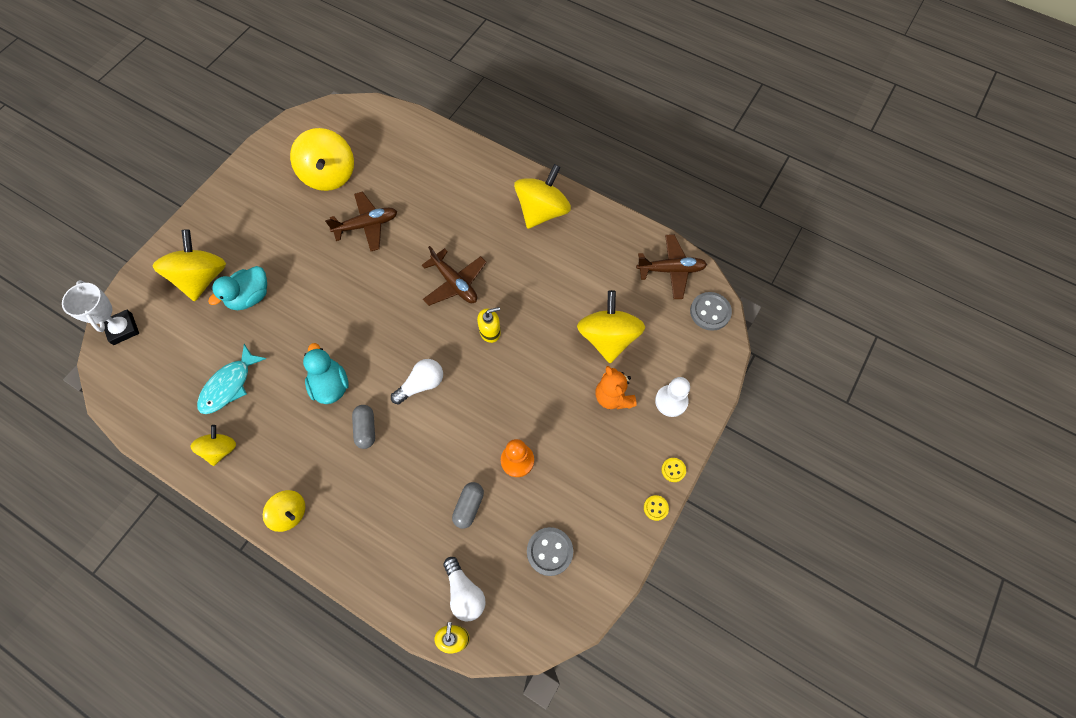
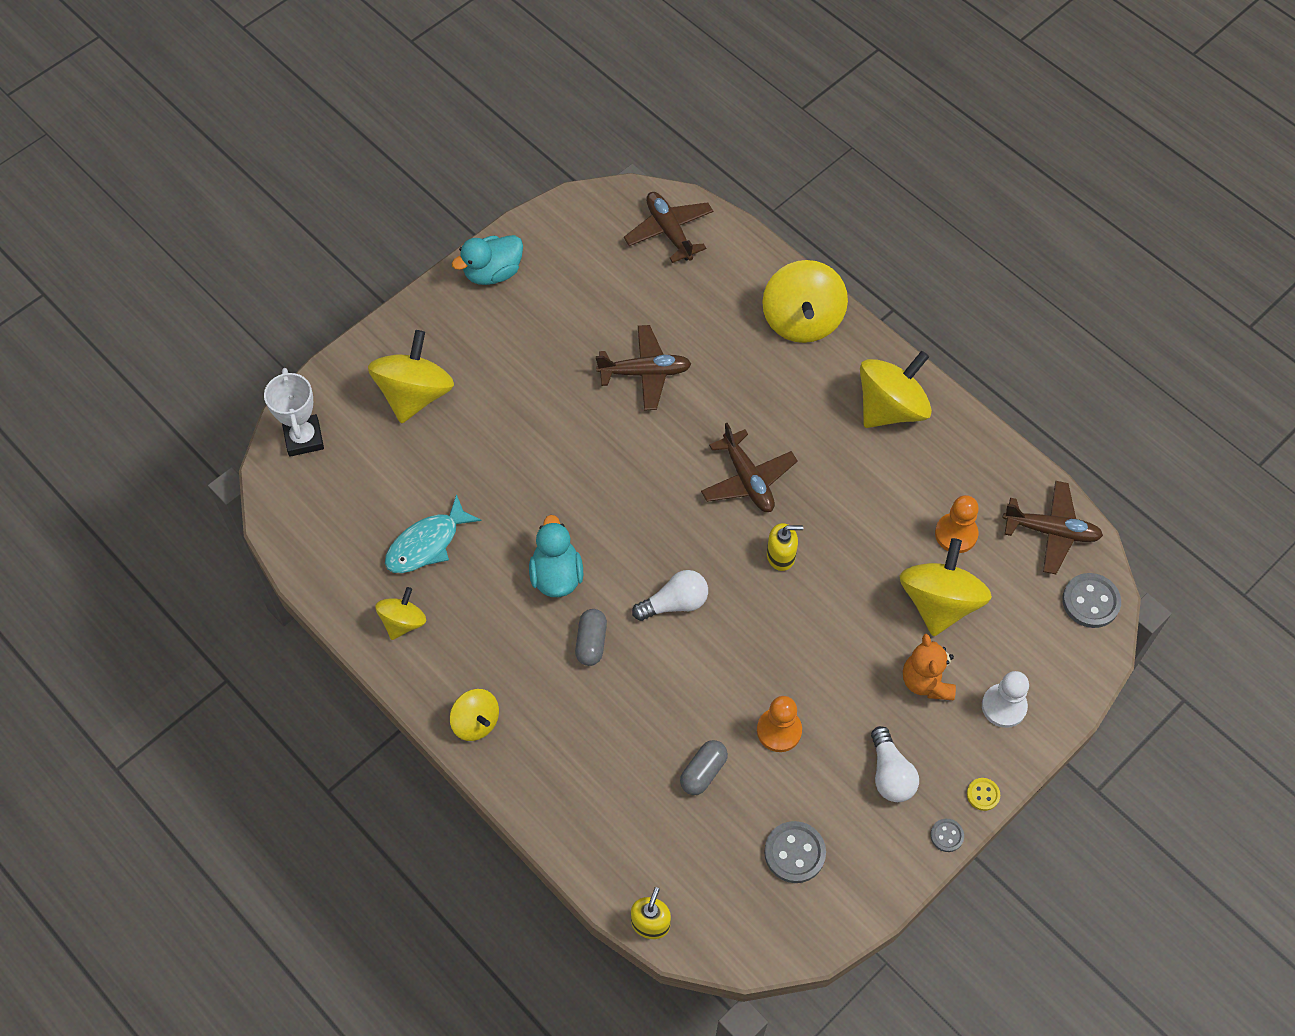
camera: 15 degrees right, 5 degrees down
turquoise duck [208,266,267,310] -> turquoise duck moved to [452,235,523,285]
yellow spinning top [290,128,354,191] -> yellow spinning top moved to [762,260,848,343]
white light bulb [443,557,486,622] -> white light bulb moved to [871,726,919,802]
yellow button [644,495,669,521] -> grey button [930,819,964,852]
none -> brown plane [624,192,713,263]
none -> orange pawn [935,495,979,553]

